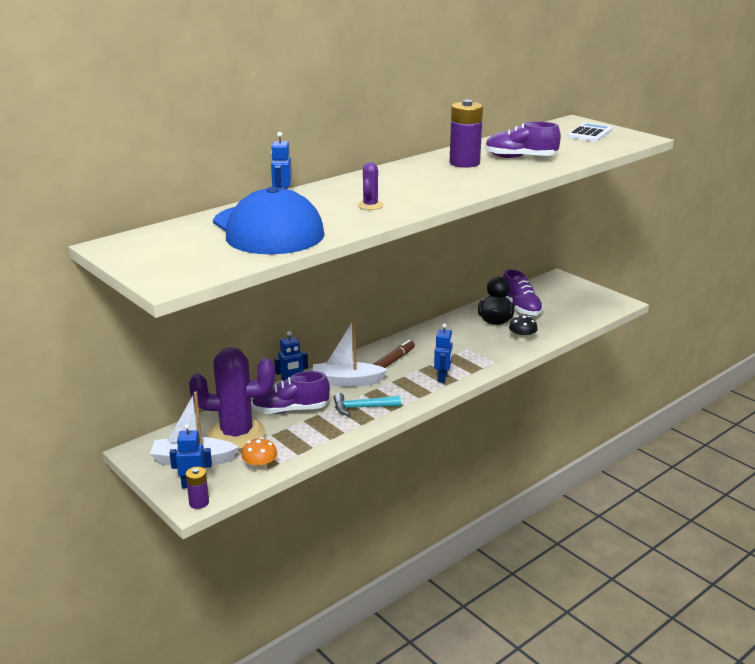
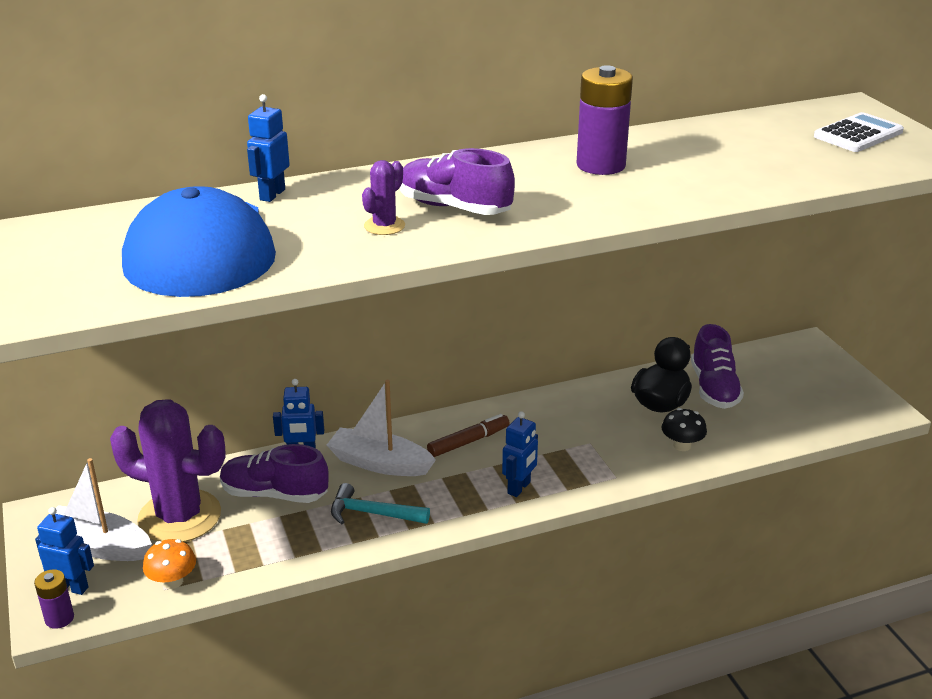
camera: 20 degrees right, 5 degrees up
purple shoe [485,122,561,158] -> purple shoe moved to [400,148,515,215]

